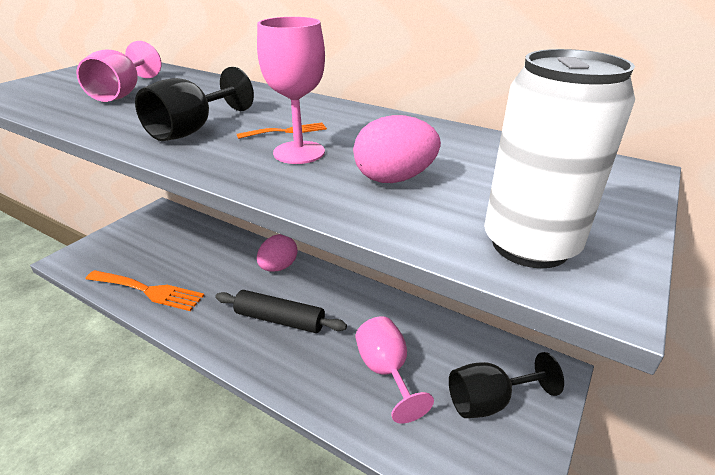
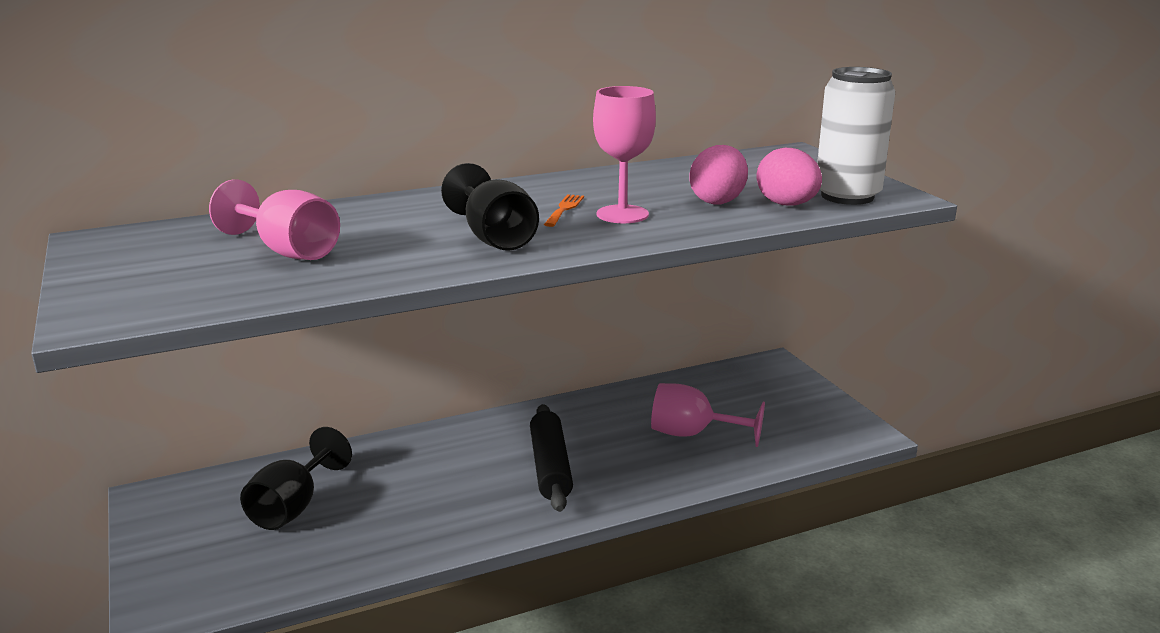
camera: 55 degrees left, 10 degrees down
orange fork [86,270,205,311] -> none
black rolling pin [215,290,347,333] -> black rolling pin turned 60 degrees counterclockwise [530,404,573,512]
pink egg [257,234,298,272] -> pink egg moved to [757,148,822,205]
black goblet [449,352,564,418] -> black goblet moved to [240,427,352,530]

